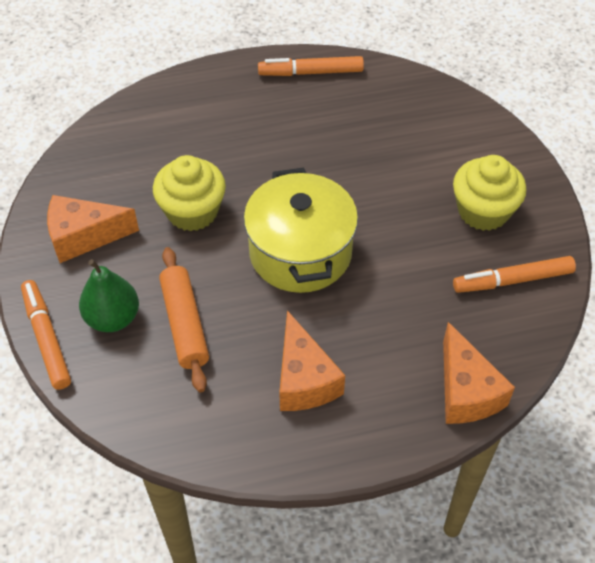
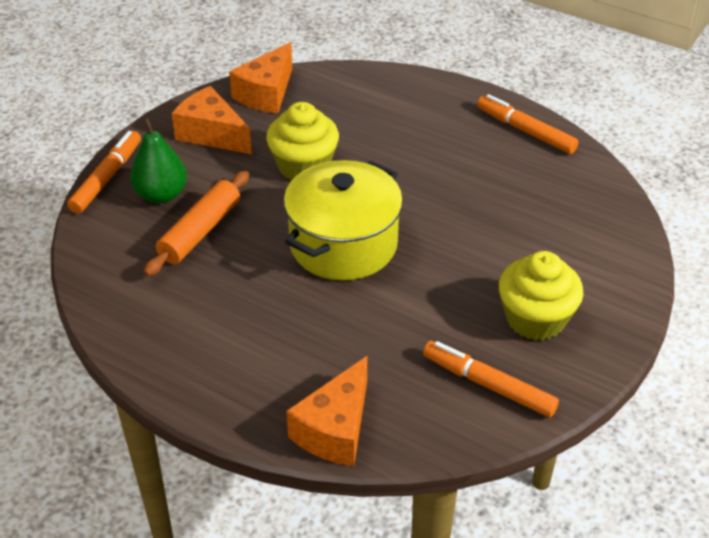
camera: 45 degrees right, 10 degrees down
orange cheese [279,310,345,411] -> orange cheese moved to [229,42,292,113]

